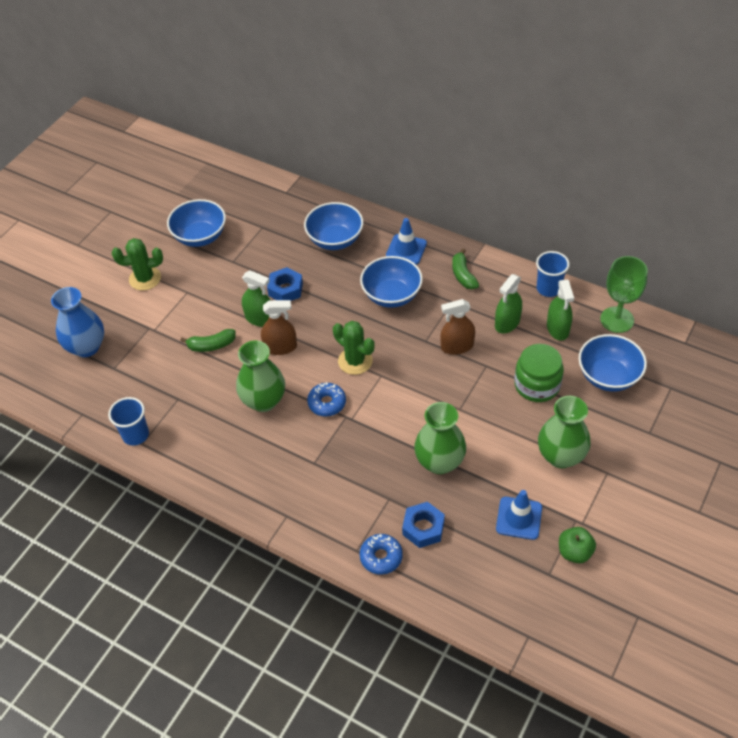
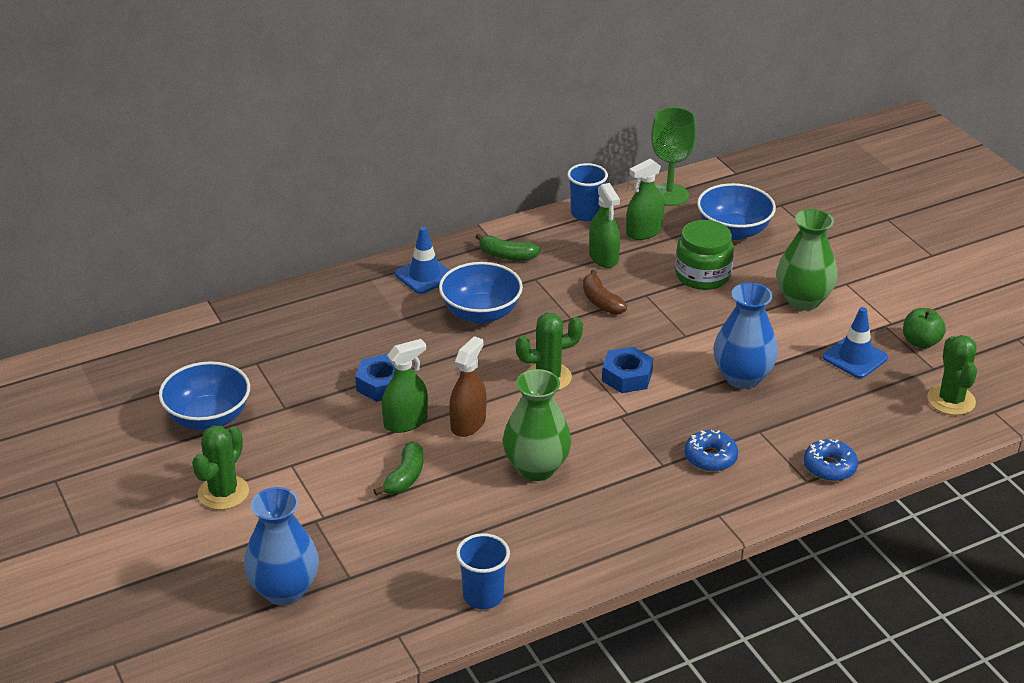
camera: 60 degrees left, 15 degrees down
blue bowl [304,202,363,250] -> none
blue donut [307,382,346,416] -> blue donut moved to [684,430,738,472]
blue nut [402,502,445,548] -> blue nut moved to [602,347,653,393]
green vase [414,402,466,474] -> blue vase [713,282,778,389]
brown spray bottle [440,299,475,355] -> brown banana [583,270,627,315]
green spray bottle [547,280,574,341] -> green spray bottle turned 120 degrees clockwise [626,158,664,240]
none -> green cactus [927,335,977,415]

